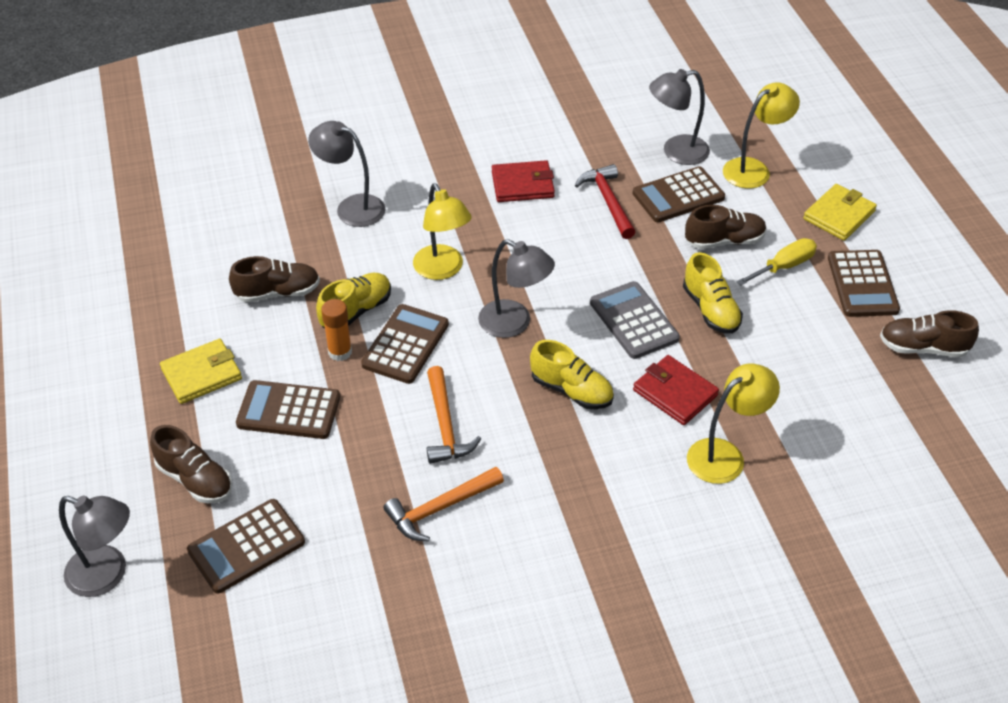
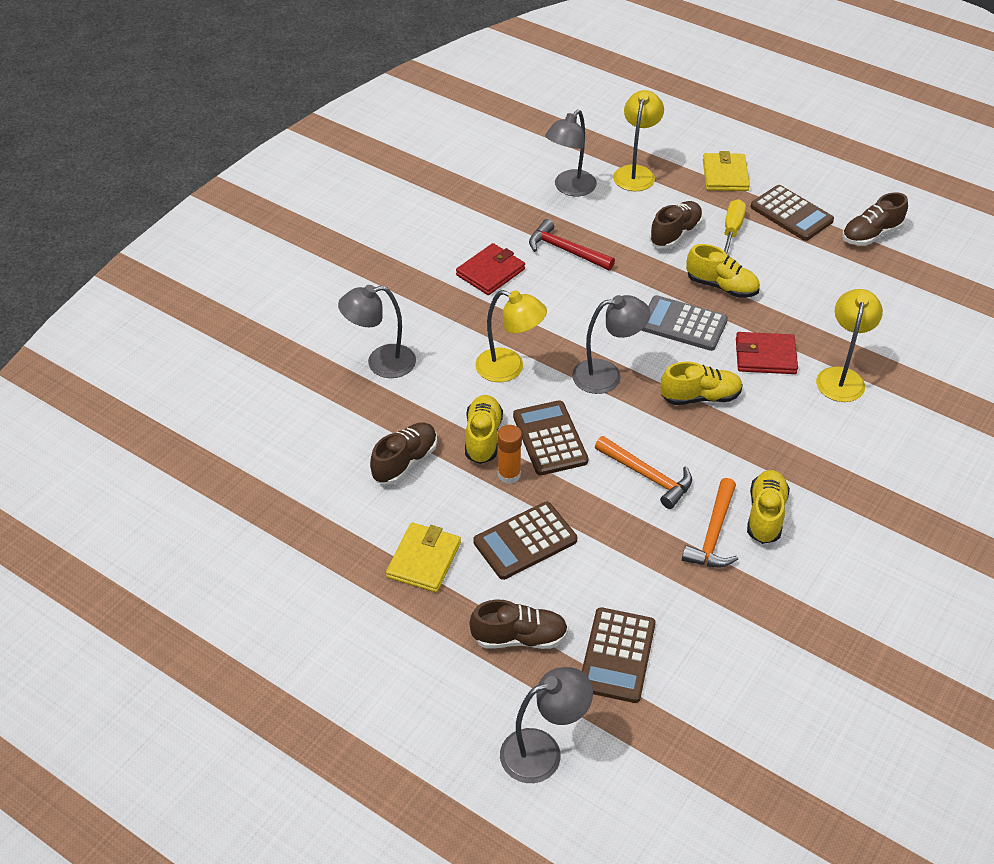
camera: 40 degrees left, 0 degrees up
brown calculator [633,166,725,222] -> none
none -> yellow shoe [747,470,790,544]

